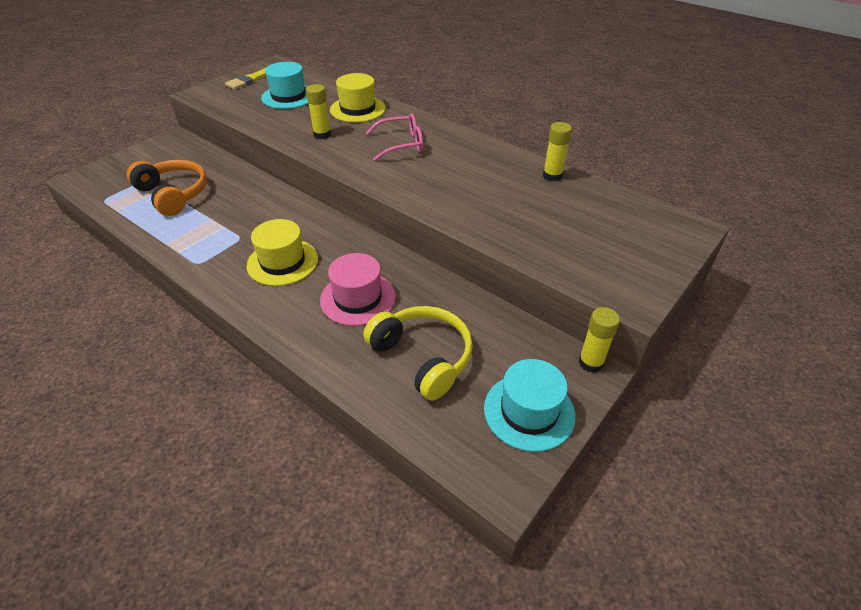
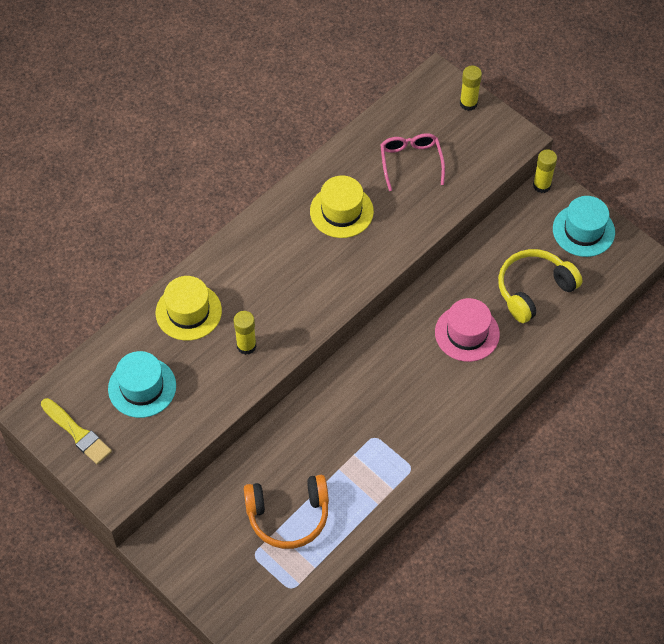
camera: 85 degrees left, 15 degrees up
orange headphones [127,160,207,216] -> orange headphones turned 150 degrees counterclockwise [244,475,329,549]
yellow hat [247,219,318,286] -> yellow hat moved to [310,176,374,238]
pink glasses [365,113,423,161] -> pink glasses moved to [380,133,445,191]
yellow glue stick [543,122,572,182] -> yellow glue stick moved to [460,66,482,111]

